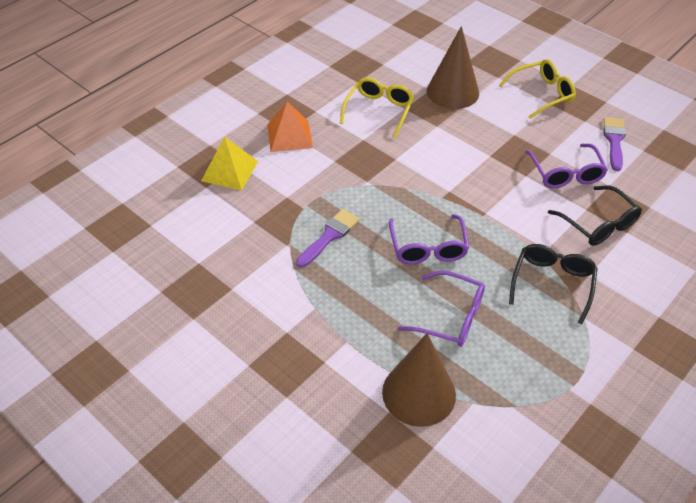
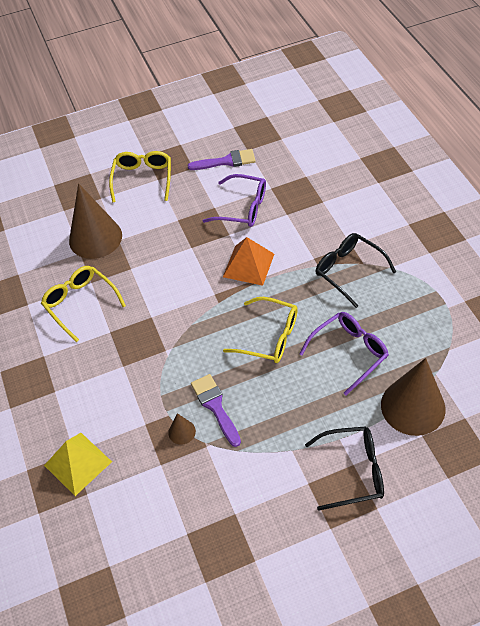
camera: 60 degrees left, 5 degrees up
orange pyramid [267,102,313,152] -> orange pyramid moved to [223,237,274,286]
purple glasses [389,214,469,264] -> yellow glasses [223,297,298,363]
black glasses [548,185,642,246] -> black glasses moved to [305,426,384,511]
purple brush [603,117,626,171] -> purple brush turned 135 degrees clockwise [188,149,256,170]
none -> brown cone [168,413,196,445]

